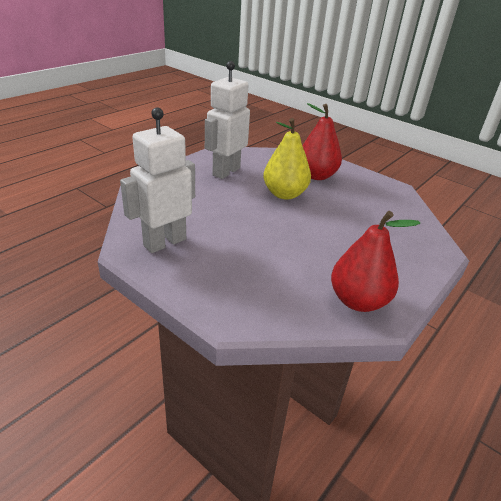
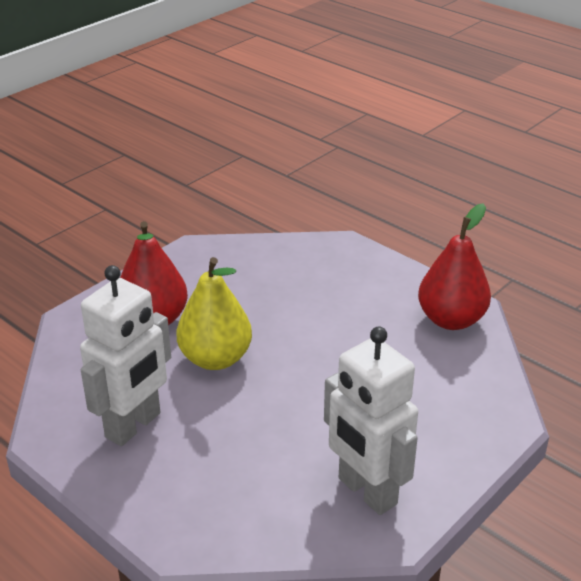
camera: 85 degrees left, 0 degrees up
white robot [205,61,250,179] -> white robot turned 90 degrees counterclockwise [80,265,171,446]

